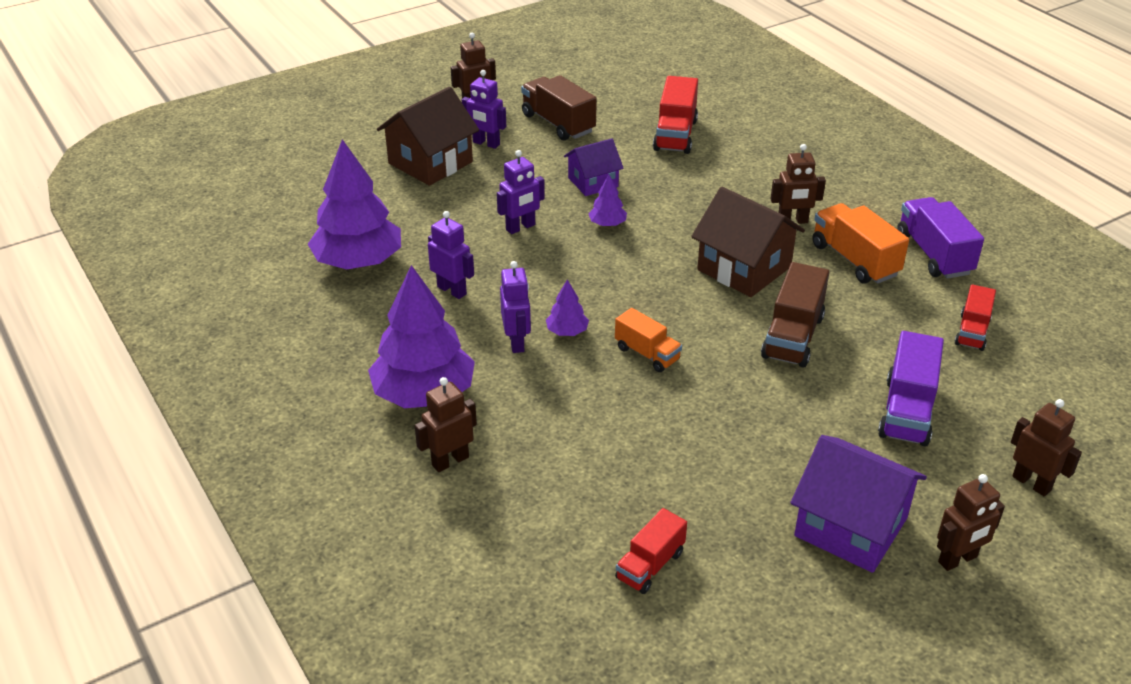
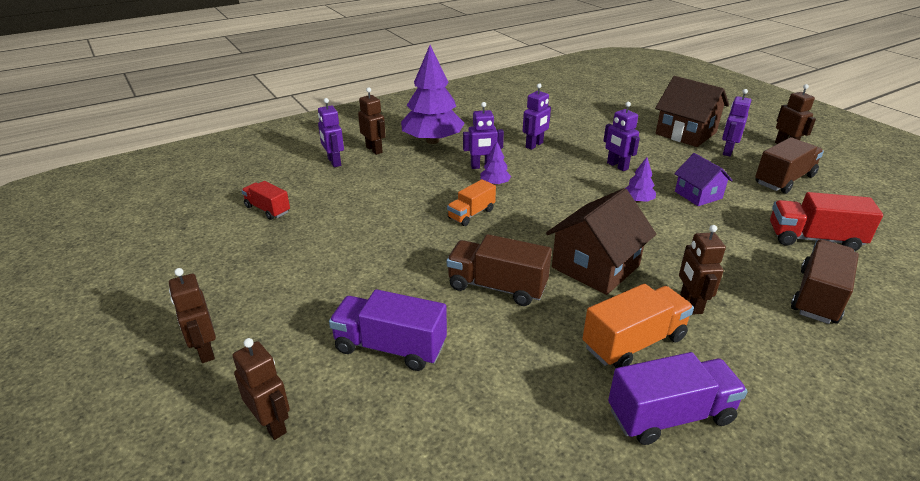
camera: 90 degrees right, 5 degrees down
purple tree [308,139,401,270] -> none
purple house [791,435,927,573] -> none
red truck [955,284,996,351] -> none
brown robot [1011,399,1082,496] -> brown robot turned 90 degrees counterclockwise [232,338,290,440]
none -> purple robot [318,98,344,167]
none -> brown truck [791,239,859,324]

